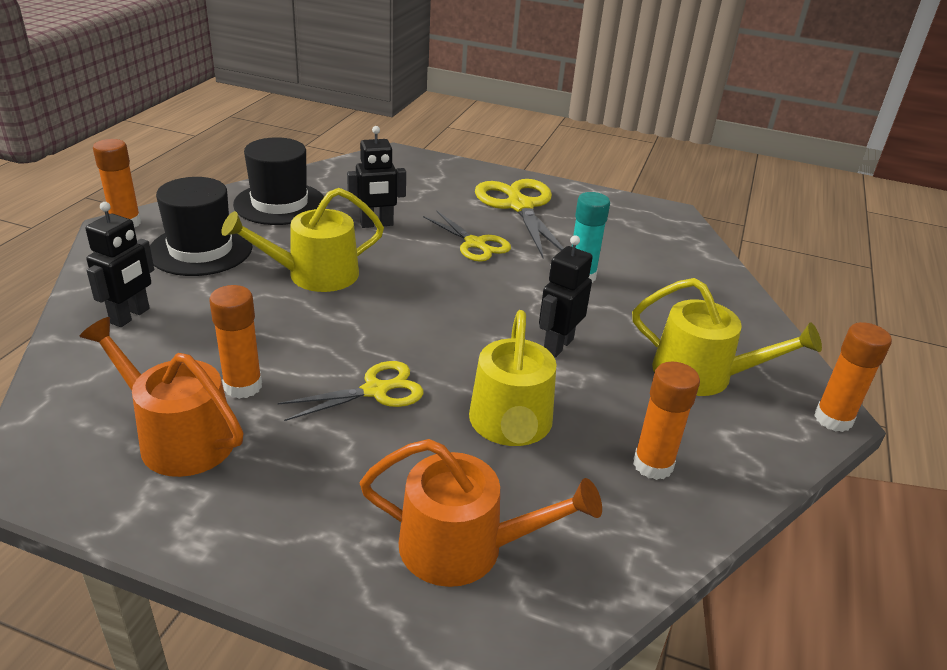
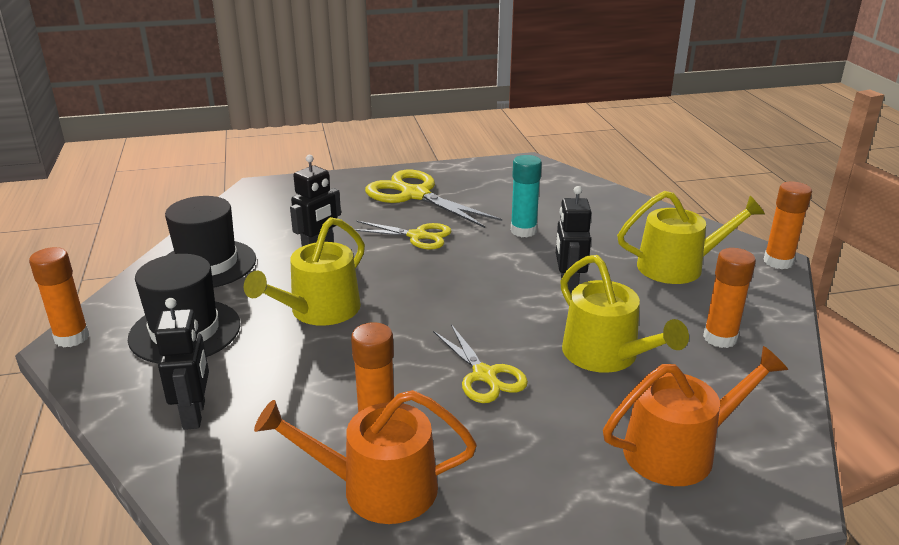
camera: 30 degrees left, 5 degrees down
yellow scissors [278,361,423,421] -> yellow scissors turned 120 degrees clockwise [433,324,528,403]

